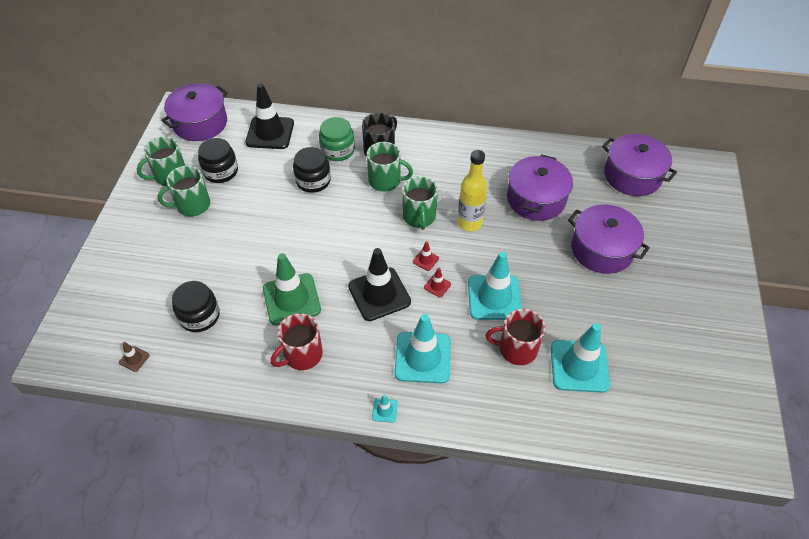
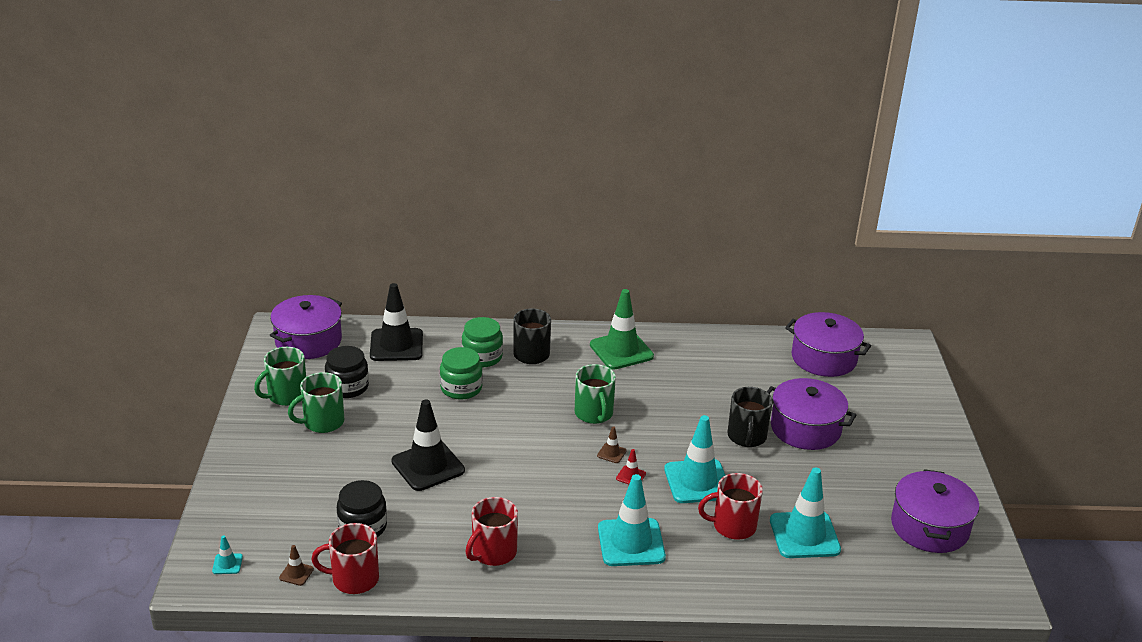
camera: 10 degrees left, 20 degrees down
green traffic cone [263,253,321,325] -> green traffic cone moved to [590,289,654,370]
black jar [293,147,331,193] -> green jar [440,347,483,400]
black traffic cone [348,248,411,321] -> black traffic cone moved to [391,400,465,491]
green mug [367,142,413,192] -> none
turquoise traffic cone [372,394,398,423] -> turquoise traffic cone moved to [212,535,243,574]
red traffic cone [413,241,439,271] -> brown traffic cone [597,427,626,463]
yellow bottle [457,150,487,231] -> none
purple pot [507,154,573,221] -> purple pot moved to [891,469,979,553]
none -> red mug [311,523,379,594]
none -> black mug [727,387,773,447]

